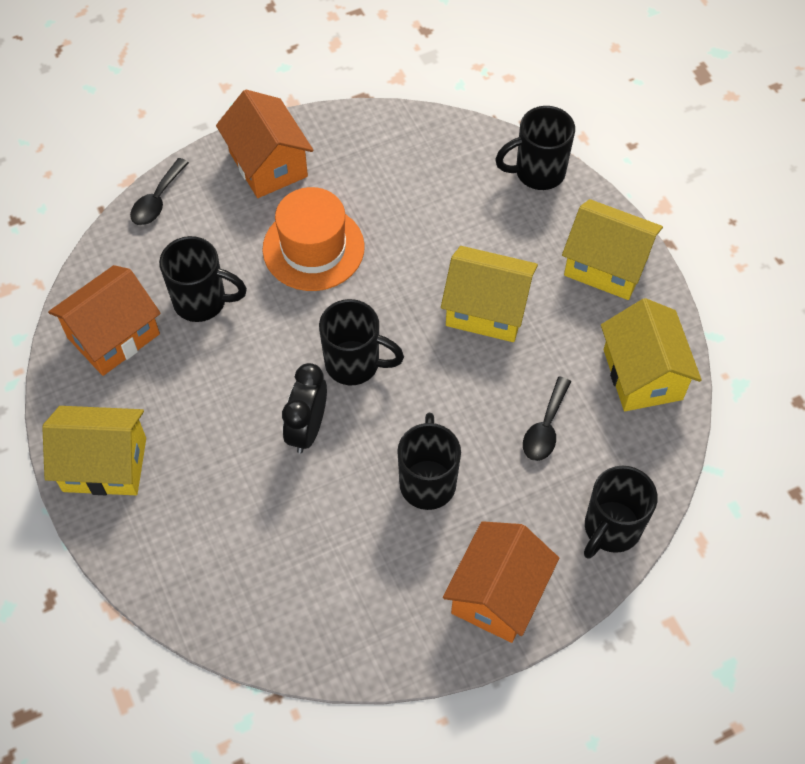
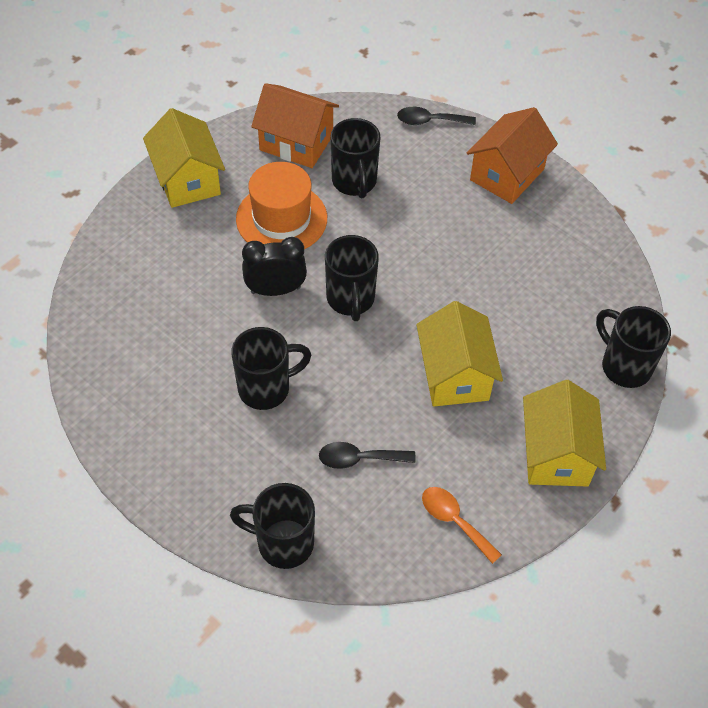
camera: 65 degrees right, 5 degrees down
orange hat [262,187,365,291] -> orange hat moved to [236,162,327,249]
orange house [443,521,559,643] -> none
yellow house [601,298,702,411] -> orange spoon [422,487,502,564]

